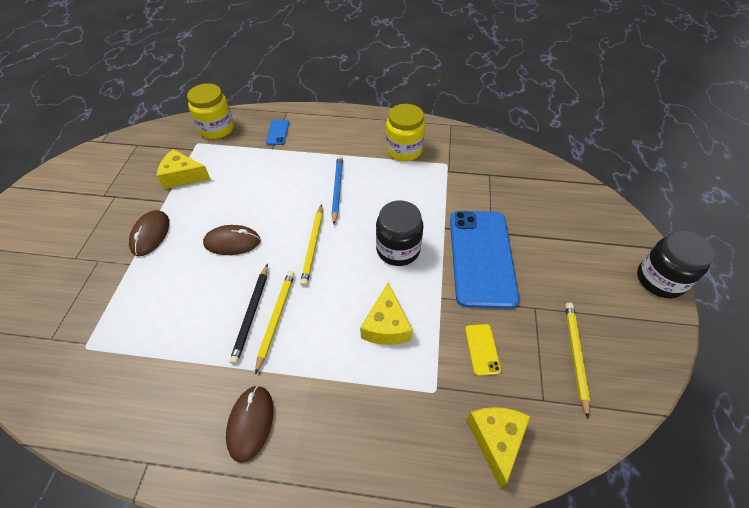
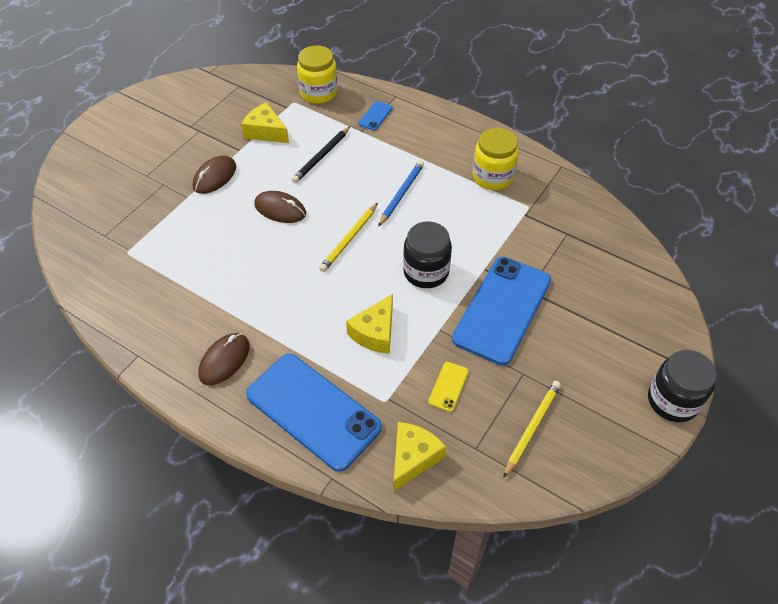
camera: 25 degrees right, 0 degrees up
black pencil [230,264,268,364] -> black pencil moved to [292,127,350,183]
yellow pencil [255,271,295,374] -> none
none -> blue phone [246,354,382,472]

